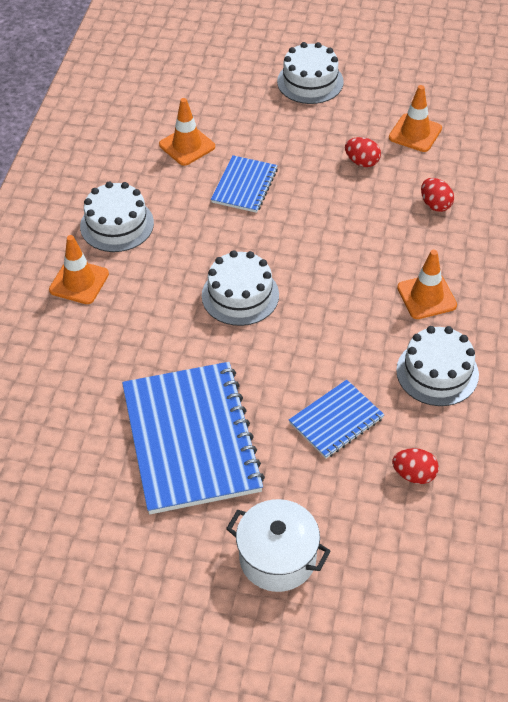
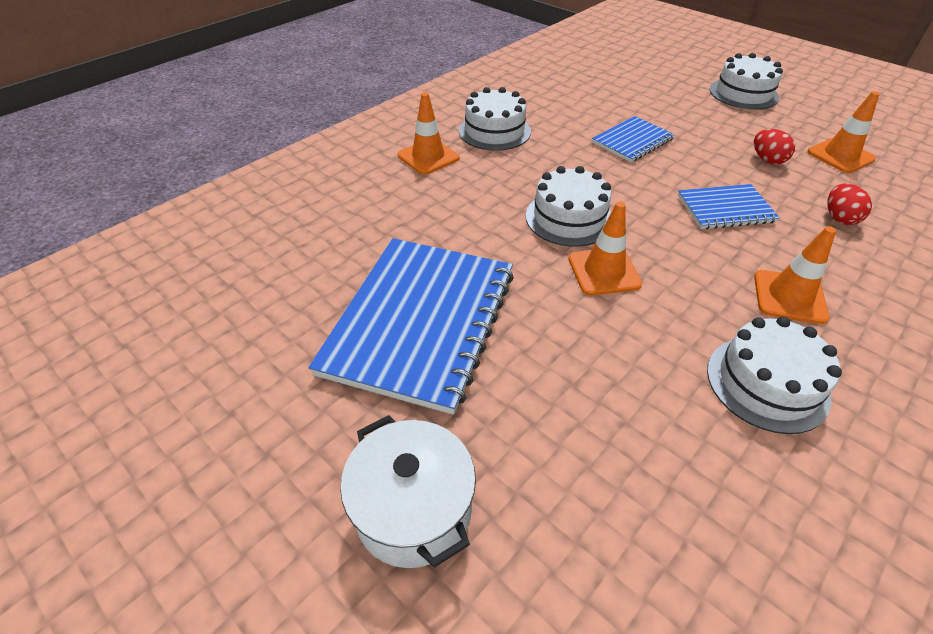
camera: 30 degrees right, 5 degrees down
orange traffic cone [159,98,215,166] -> orange traffic cone moved to [568,202,642,296]
blue notebook [289,380,384,459] -> blue notebook moved to [678,184,780,229]
red egg [392,448,439,484] -> none

